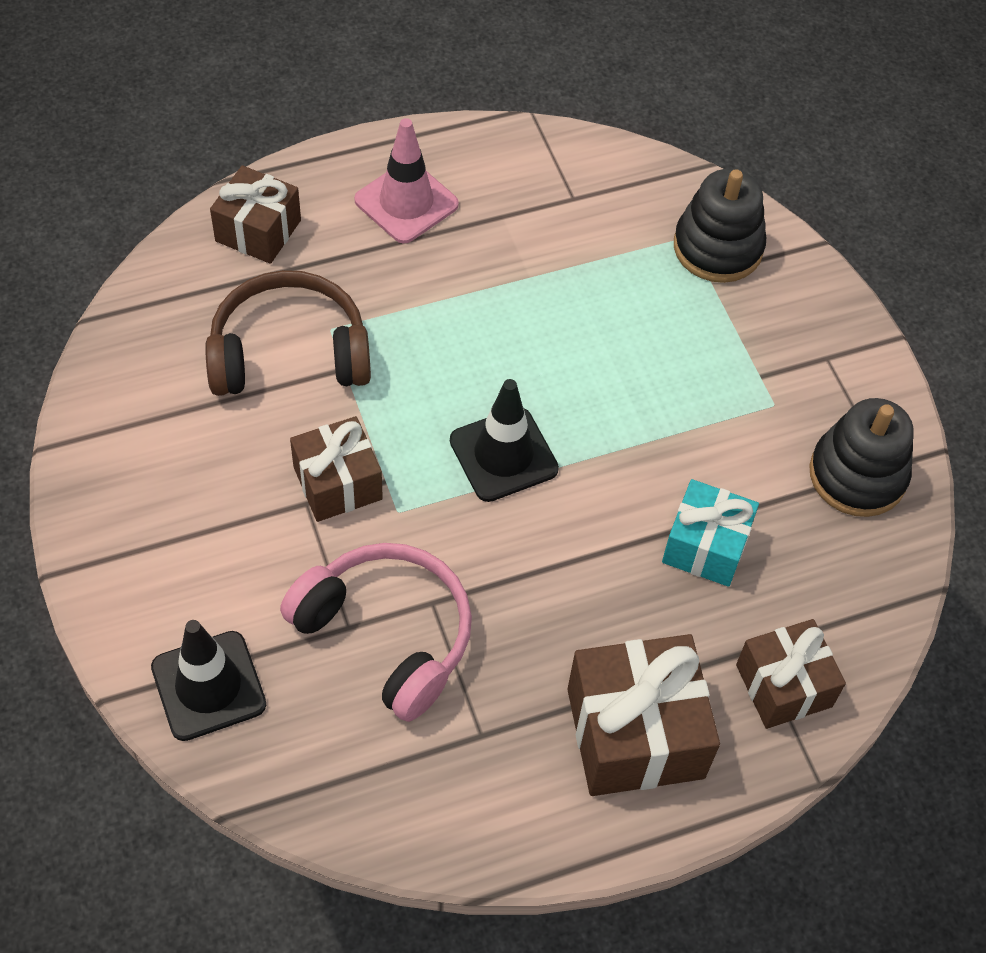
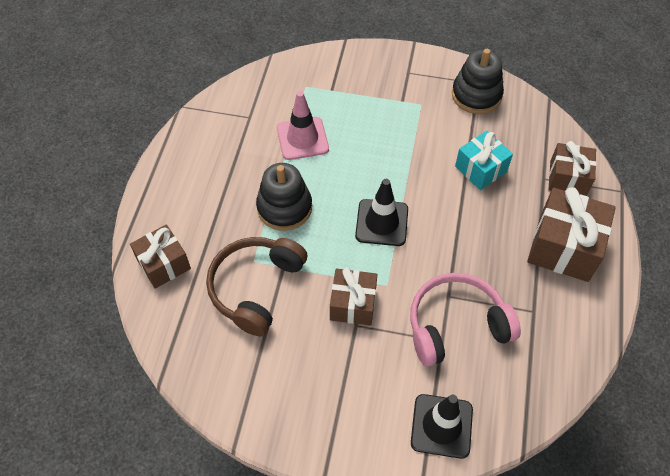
camera: 55 degrees left, 0 degrees up
pink traffic cone [354,118,459,244] -> pink traffic cone moved to [277,91,329,160]
black stacking toy [674,169,766,283] -> black stacking toy moved to [256,163,312,231]

